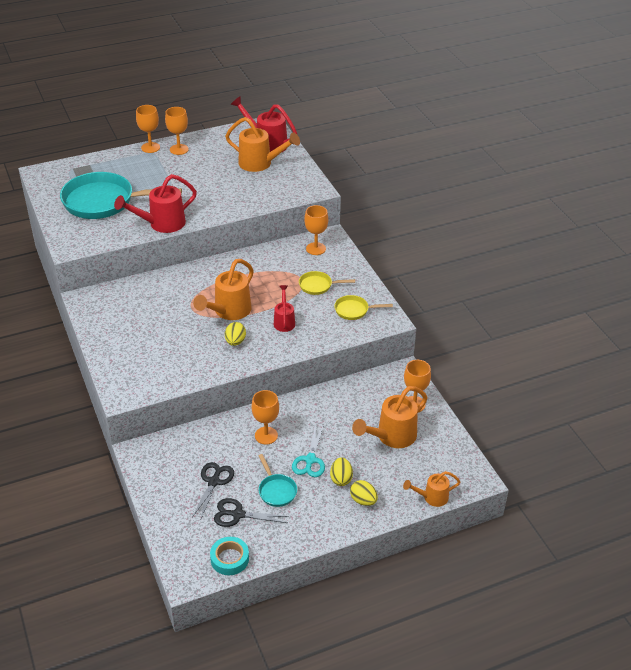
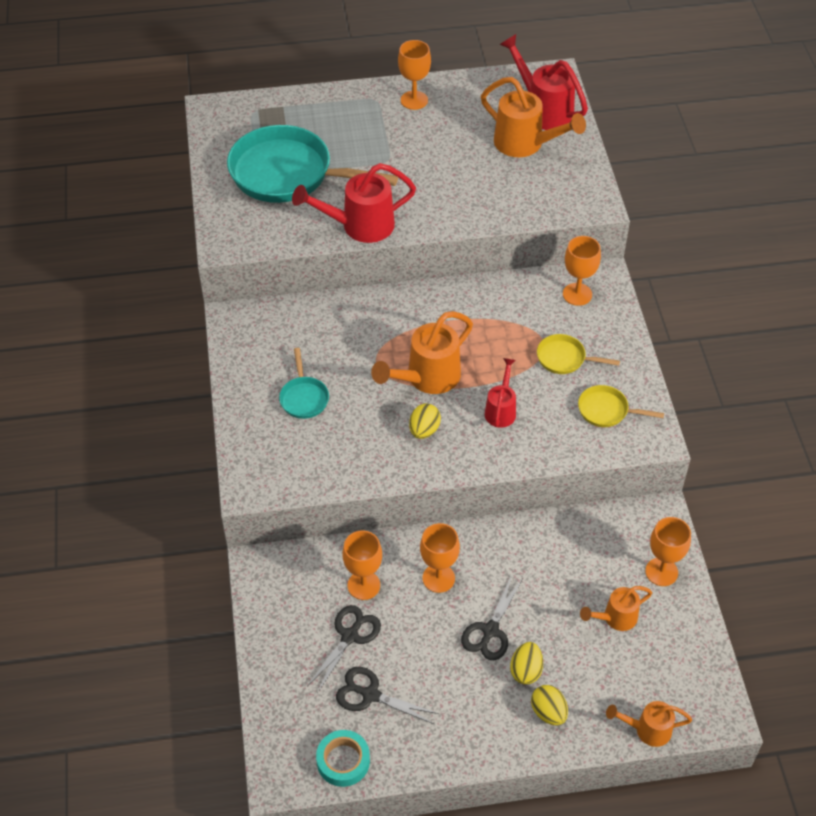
camera: 15 degrees right, 10 degrees up
orange goblet [136,105,160,153] -> orange goblet moved to [342,530,382,600]
turquoise pan [258,454,297,507] -> turquoise pan moved to [279,348,329,419]
turquoise scissors [292,424,325,477] -> black scissors [461,575,523,660]
orange watering can [352,386,428,448] -> orange watering can [580,586,652,631], size x0.59

